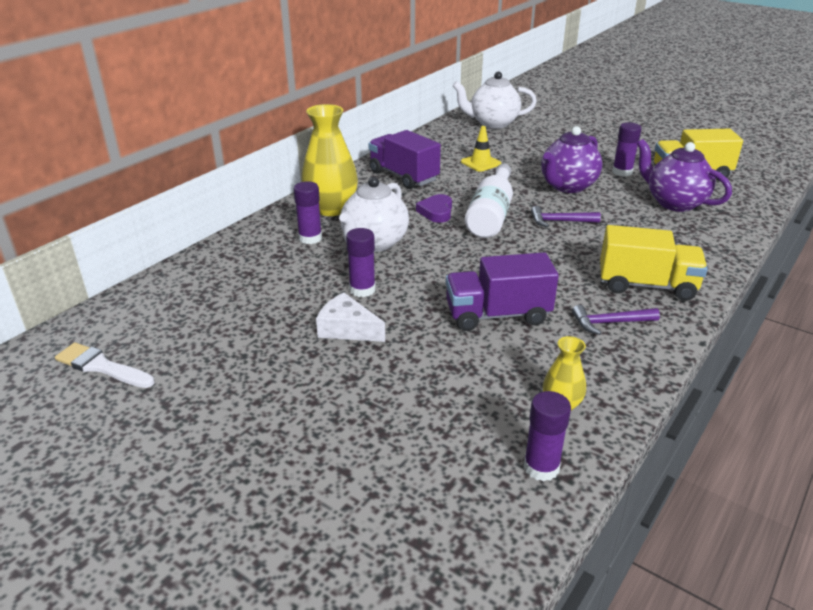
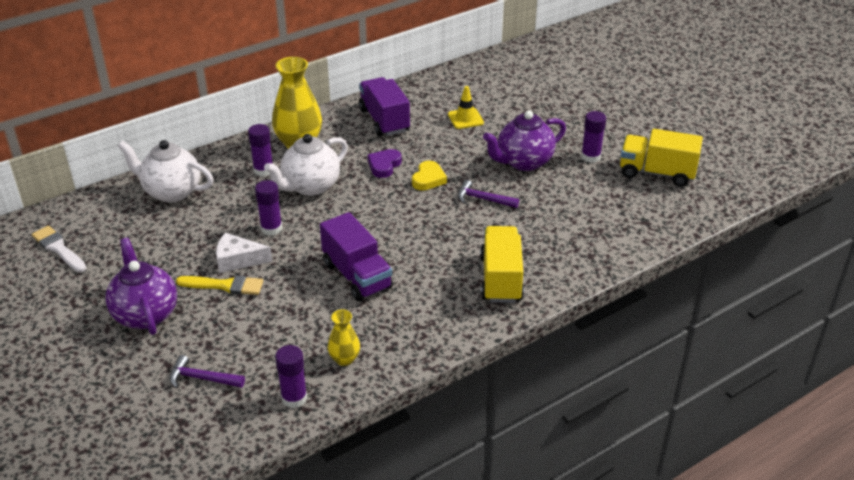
camera: 20 degrees right, 5 degrees up
white cheese [316,292,385,342] -> white cheese turned 45 degrees counterclockwise [216,233,272,273]
purple truck [446,252,559,331] -> purple truck turned 135 degrees counterclockwise [320,212,393,301]
white teapot [453,71,537,129] -> white teapot moved to [118,140,214,202]
white bottle [465,164,513,238] -> yellow heart [412,161,447,190]
purple hammer [572,305,660,335] -> purple hammer moved to [169,355,245,388]
yellow truck [600,225,708,301] -> yellow truck turned 120 degrees counterclockwise [480,226,524,303]
purple teapot [637,139,732,212] -> purple teapot moved to [105,237,177,335]
none -> yellow brush [176,275,263,295]

